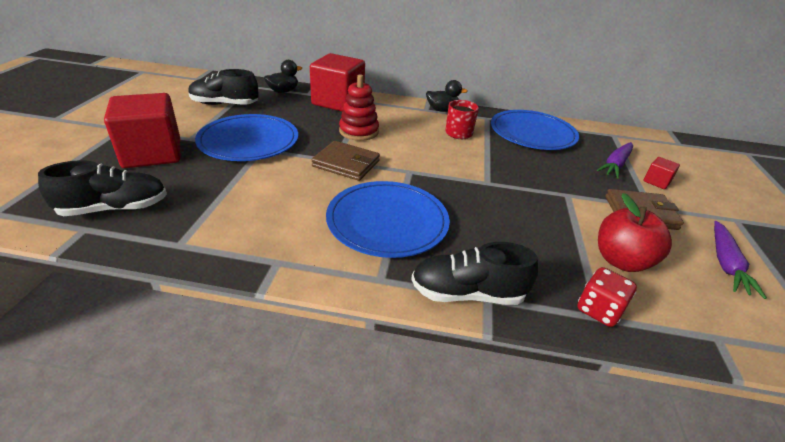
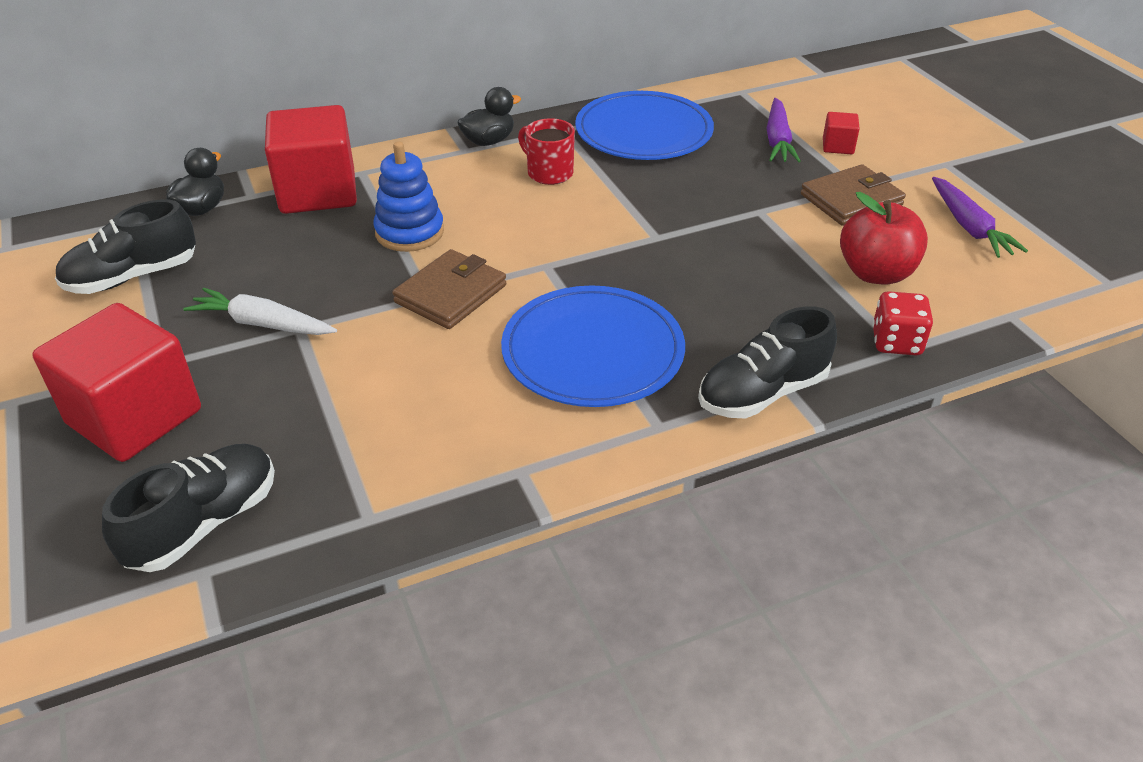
camera: 30 degrees left, 5 degrees up
blue plate [195,114,298,161] -> white carrot [183,288,337,335]
brown wallet [311,141,380,181] -> brown wallet turned 45 degrees counterclockwise [392,249,506,329]
red stacking toy [339,74,379,141] -> blue stacking toy [374,141,444,252]

